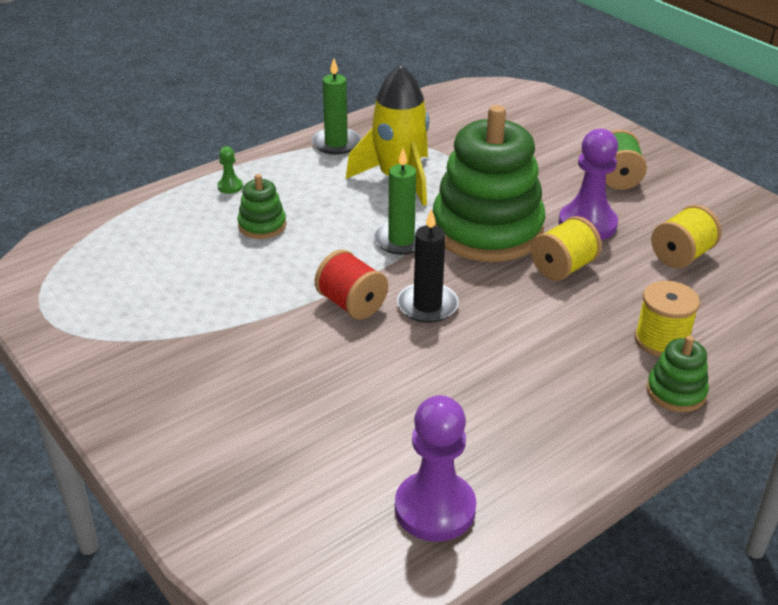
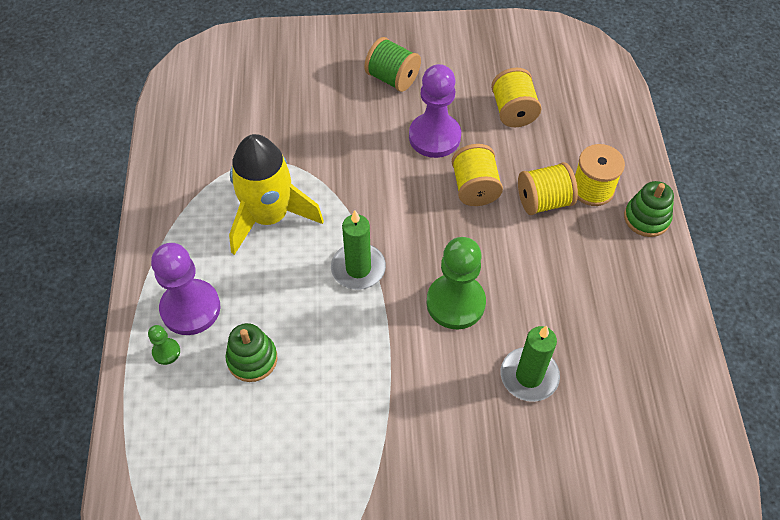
camera: 55 degrees left, 20 degrees up
green candle [312,58,361,155] -> green candle moved to [501,326,560,402]
red spool [315,250,388,319] -> none
purple pawn [395,395,476,542] -> purple pawn moved to [151,243,220,335]
black candle [397,208,459,323] -> green pawn [427,237,486,329]
green stacking toy [433,105,545,262] -> none
none -> yellow spool [518,162,578,215]

